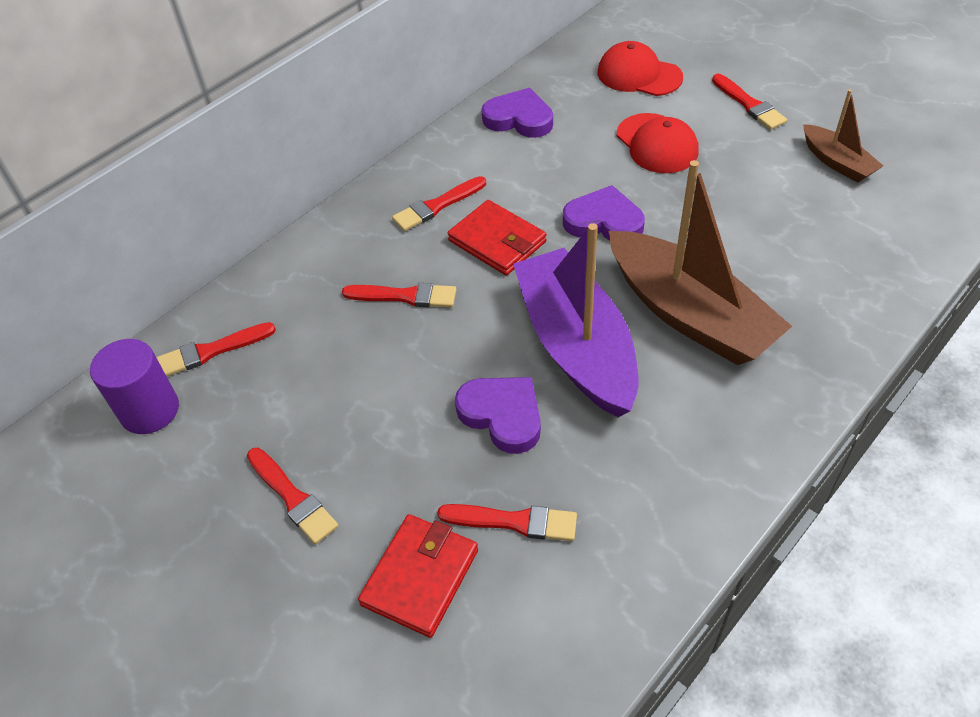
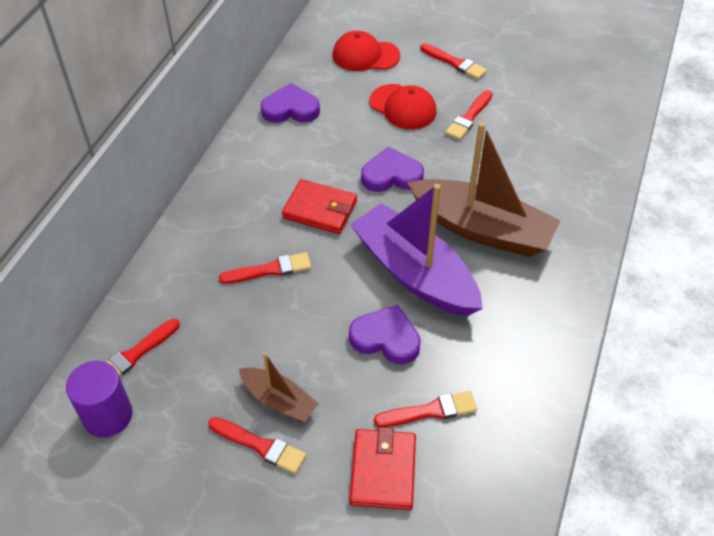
camera: 25 degrees left, 0 degrees up
red brush [392,176,486,231] -> red brush moved to [445,90,493,140]
brown boat [803,89,884,183] -> brown boat moved to [239,353,319,422]

